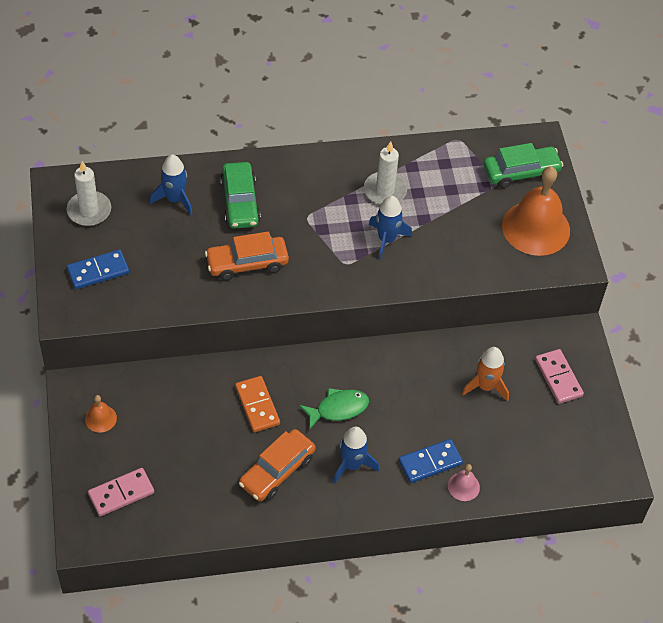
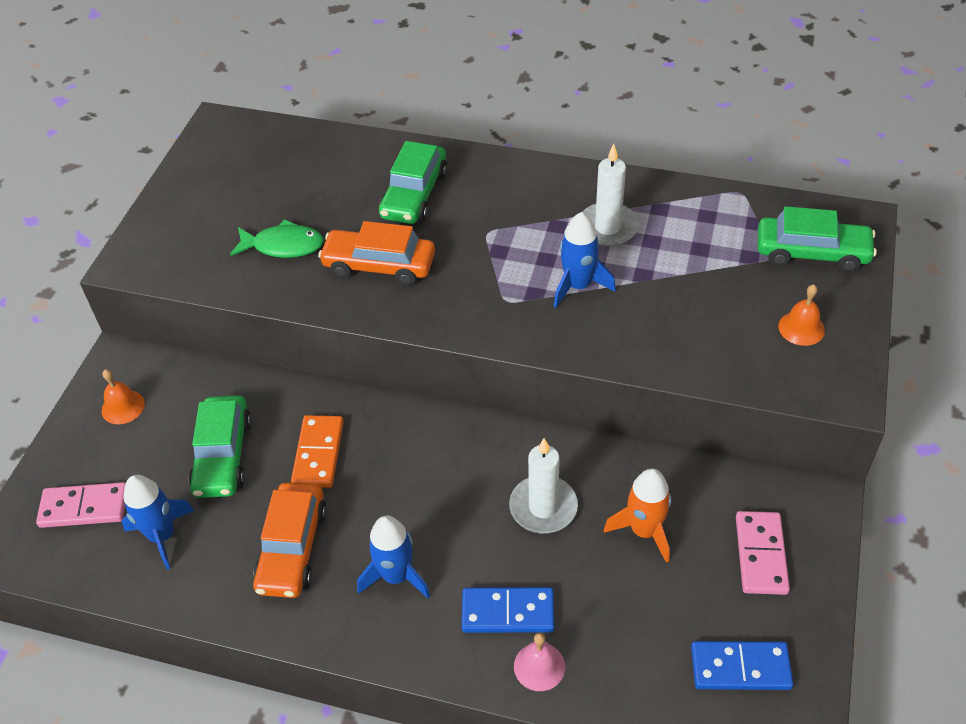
camera: 30 degrees right, 5 degrees down
white candle [67,161,111,226] -> white candle moved to [509,438,578,533]
blue domino [67,250,129,289] -> blue domino moved to [691,641,793,690]
blue rocket [150,154,192,215] -> blue rocket moved to [121,475,194,570]
orange car [239,429,316,501] -> orange car turned 60 degrees counterclockwise [253,482,327,598]
green fish [299,388,369,430] -> green fish moved to [230,219,324,258]
orange bell [502,166,570,256] -> orange bell [778,284,825,346], size x0.44
none -> green car [189,395,252,498]

